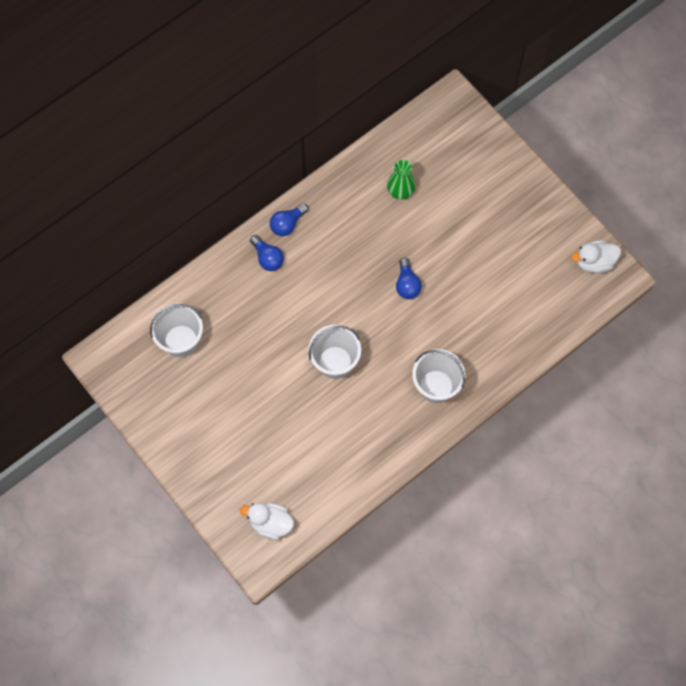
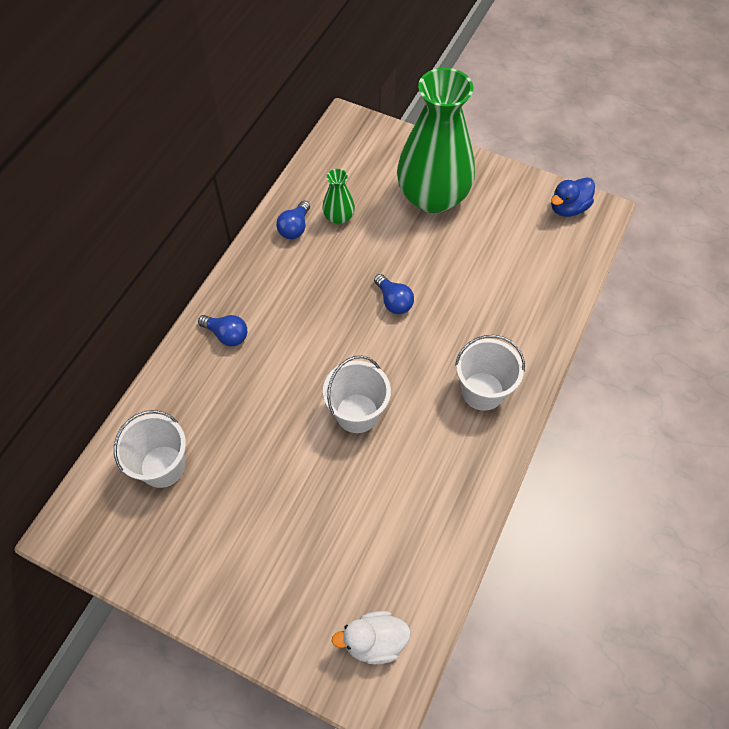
camera: 25 degrees left, 10 degrees down
blue light bulb [270,203,308,236] -> blue light bulb moved to [276,201,310,239]
white duck [571,240,621,273] -> blue duck [551,178,595,217]
none -> green vase [397,68,475,213]

